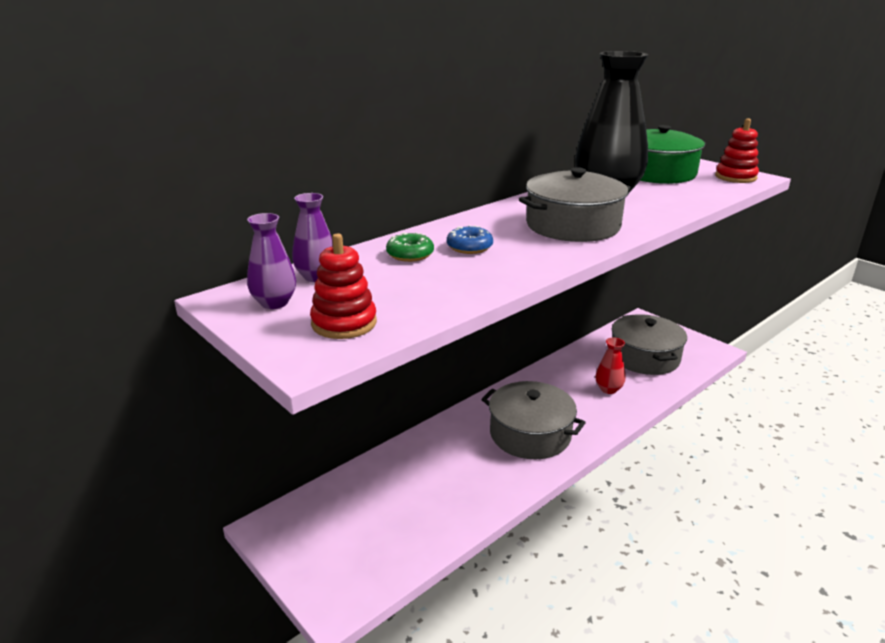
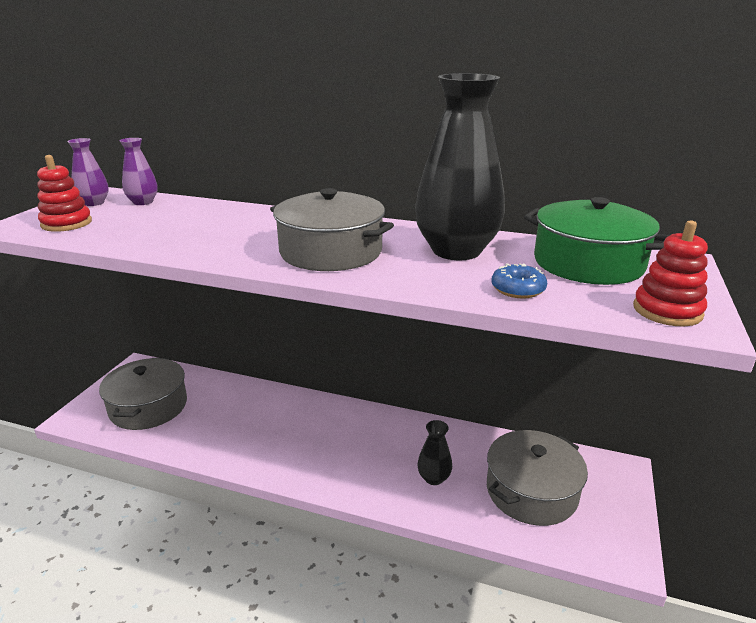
camera: 60 degrees right, 0 degrees up
green donut [386,232,434,262] -> none
blue donut [447,225,493,254] -> blue donut moved to [491,264,547,298]
grey pot [481,381,586,459] -> grey pot moved to [99,358,187,430]
red vase [596,338,625,394] -> black vase [417,420,452,485]

